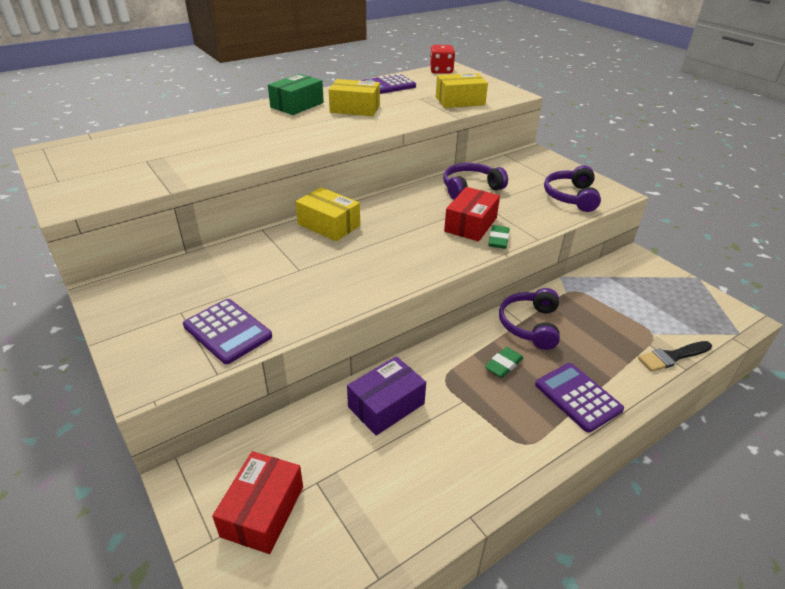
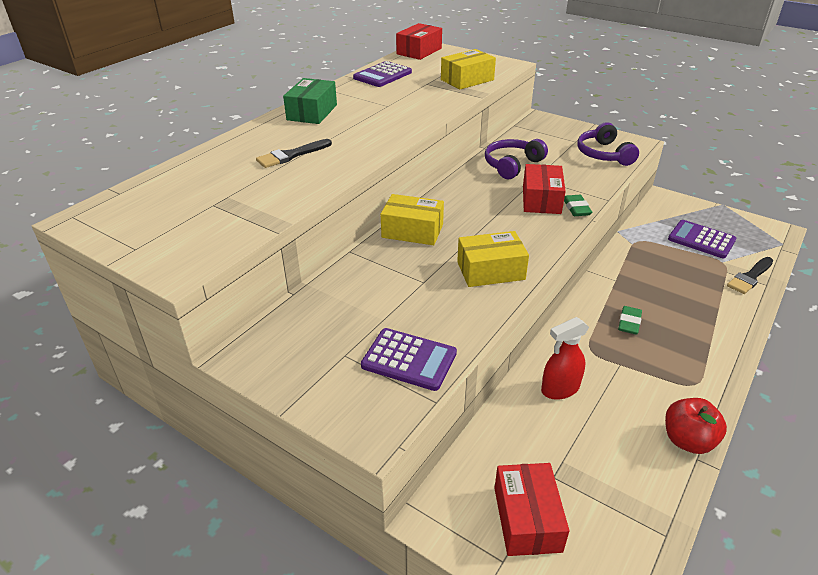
camera: 20 degrees left, 0 degrees up
yellow box [329,79,380,116] -> yellow box moved to [457,231,529,287]
purple box [347,356,426,436] -> red spray bottle [541,317,589,400]
red dice [429,45,455,74] -> red box [396,23,442,60]
purple headphones [499,288,560,350] -> none
purple calculator [535,363,624,433] -> purple calculator moved to [668,220,736,258]
none -> black brush [256,139,332,168]
none -> red apple [665,398,727,454]

